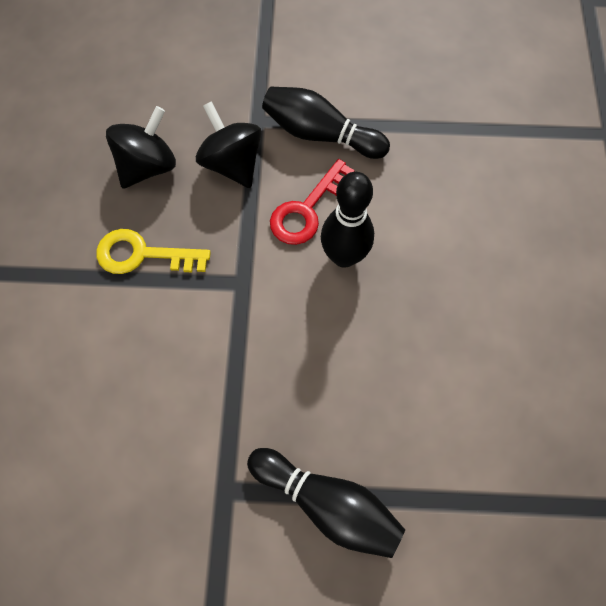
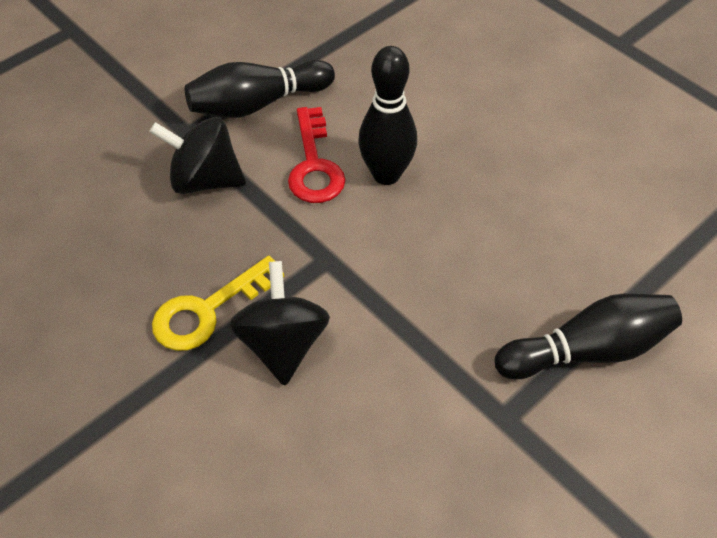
camera: 45 degrees left, 15 degrees down
black spinning top [106,106,176,189] -> black spinning top moved to [229,261,330,386]

